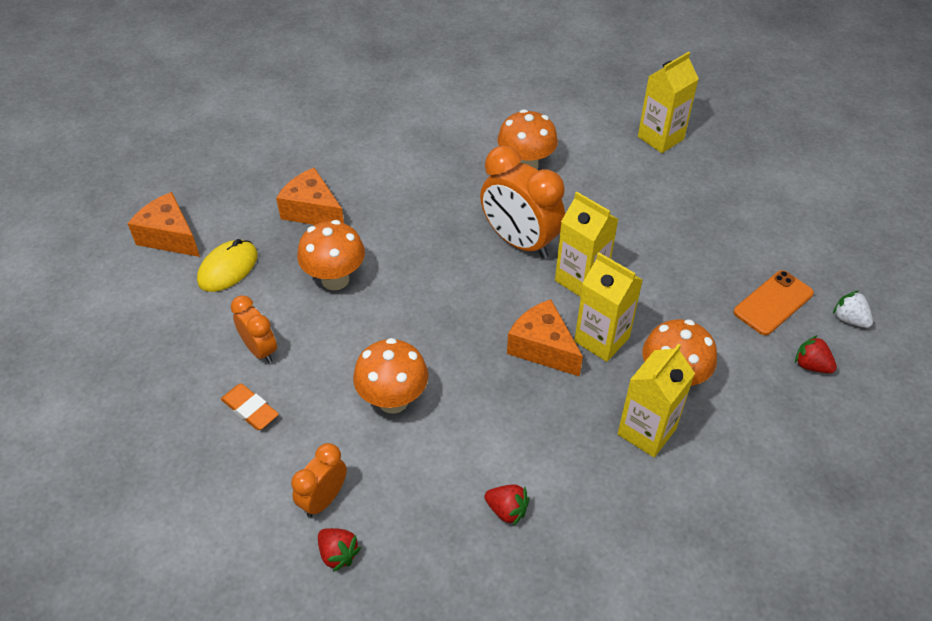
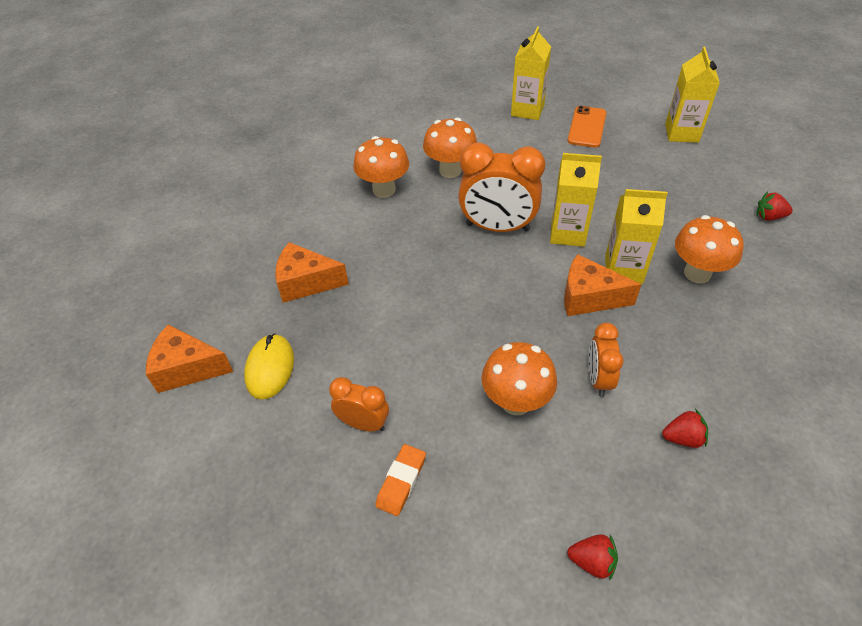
camera: 30 degrees left, 0 degrees up
orange eraser [221,383,279,430] -> orange eraser turned 75 degrees counterclockwise [375,444,426,516]
orange clock [291,443,347,518] -> orange clock moved to [588,323,624,397]
orange mushroom [297,220,365,290] -> orange mushroom moved to [353,136,409,198]
yellow carton [617,343,695,457] -> yellow carton moved to [665,47,720,143]
orange phone [734,270,814,335] -> orange phone moved to [567,106,607,148]
white strawberry [833,290,873,328] -> none

